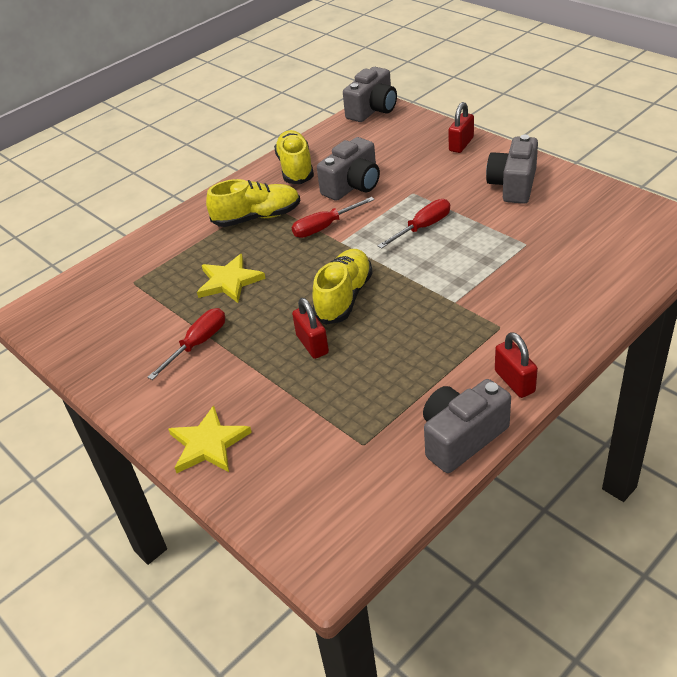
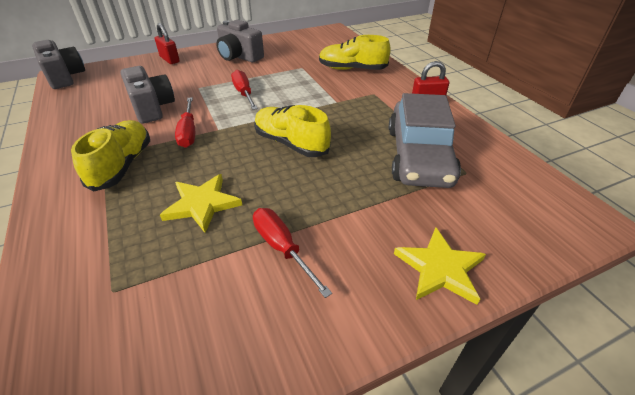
camera: 75 degrees left, 0 degrees up
yellow shoe [274,130,314,184] -> yellow shoe moved to [319,35,391,70]
red padlock [292,298,329,359] -> none
grey camera [423,379,511,473] -> none
none -> grey car [389,93,461,188]

